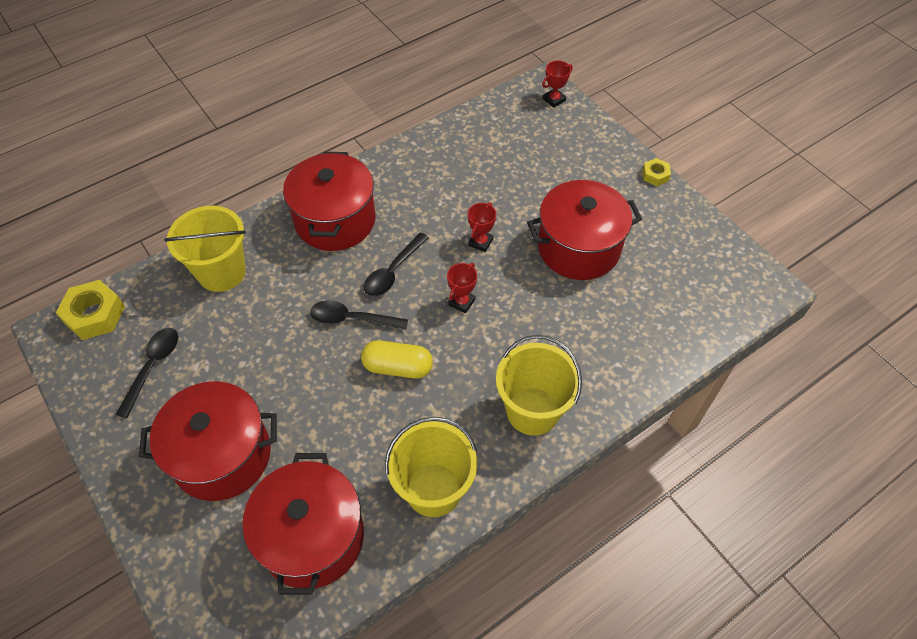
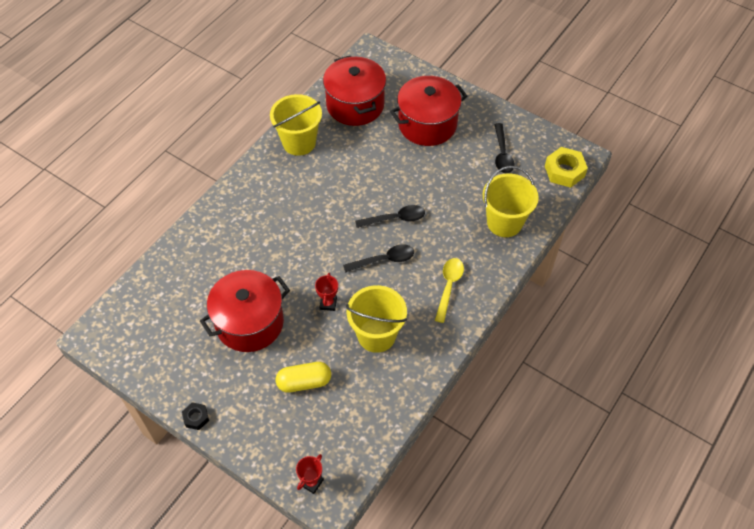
camera: 160 degrees right, 0 degrees up
red pot [283,152,375,251] -> yellow spoon [435,258,464,323]
yellow capsule [361,340,433,379] -> yellow capsule moved to [276,362,331,393]
black spoon [364,232,429,296] -> black spoon turned 60 degrees clockwise [343,244,414,273]
red trophy [447,263,477,313] -> none
yellow bucket [496,335,582,436] -> yellow bucket moved to [346,285,407,353]
yellow nut [642,158,671,186] -> black nut [182,402,209,430]

